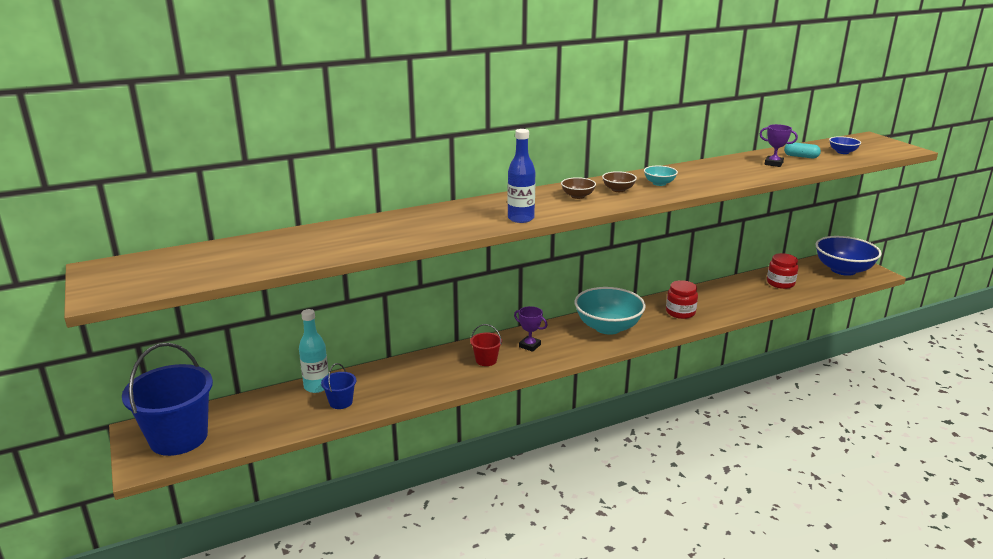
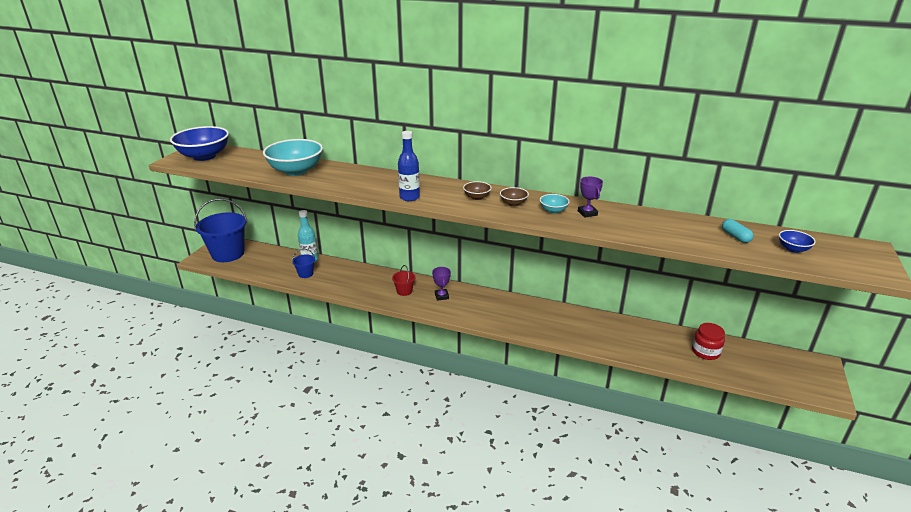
camera: 45 degrees right, 5 degrees up
turquoise bowl [575,287,646,335] -> turquoise bowl moved to [263,139,323,176]
red jar [666,280,698,319] -> none
purple trophy [759,124,798,167] -> purple trophy moved to [578,177,603,218]
blue bowl [816,236,882,276] -> blue bowl moved to [170,126,229,161]

